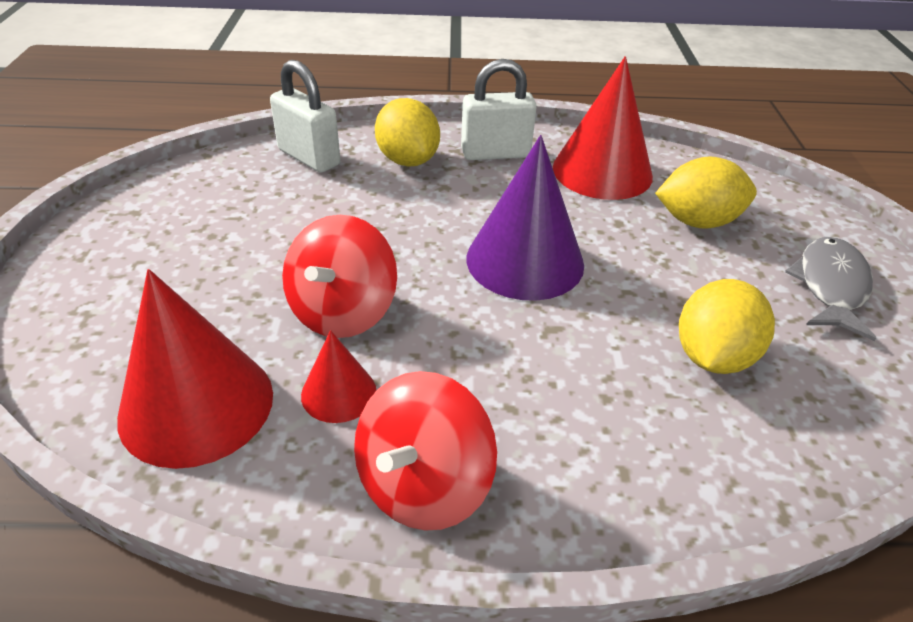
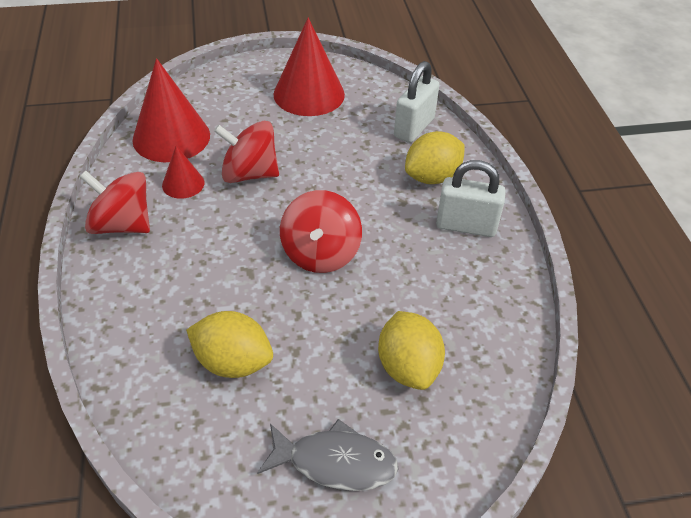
camera: 80 degrees right, 5 degrees up
white padlock [461,59,537,160] -> white padlock turned 60 degrees counterclockwise [436,160,506,237]
purple cone [467,135,584,301] -> red spinning top [280,190,362,273]
red cone [553,56,653,200] -> red cone moved to [273,17,345,116]

